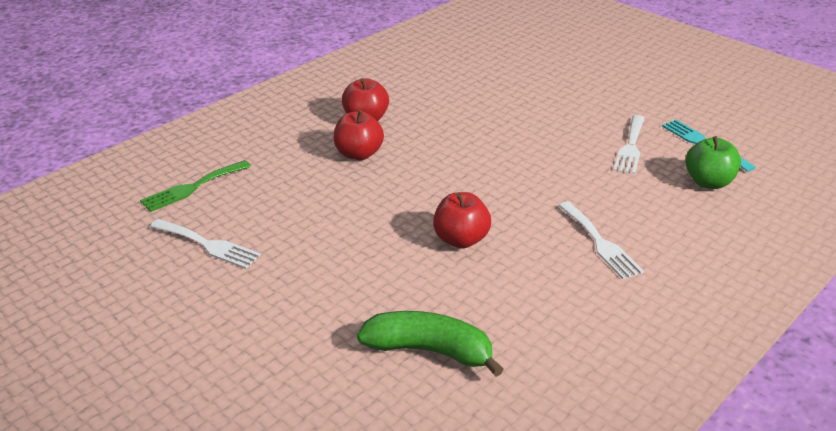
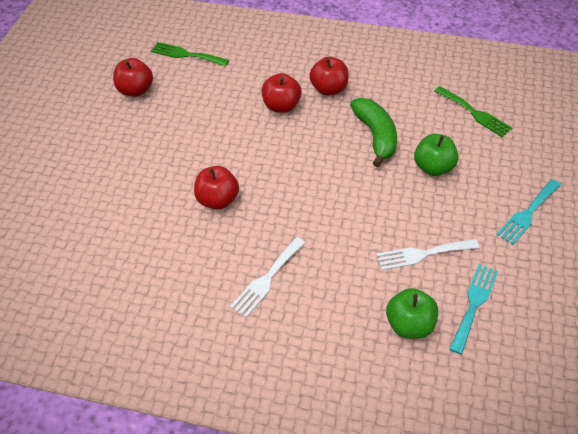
camera: 60 degrees right, 15 degrees up
white fork [150,219,261,269] -> red apple [113,58,153,97]
green banana [357,311,504,377] -> green banana moved to [350,98,397,167]
none -> green apple [414,134,459,176]
none -> green fork [435,86,512,137]
none -> turquoise fork [496,179,561,245]

